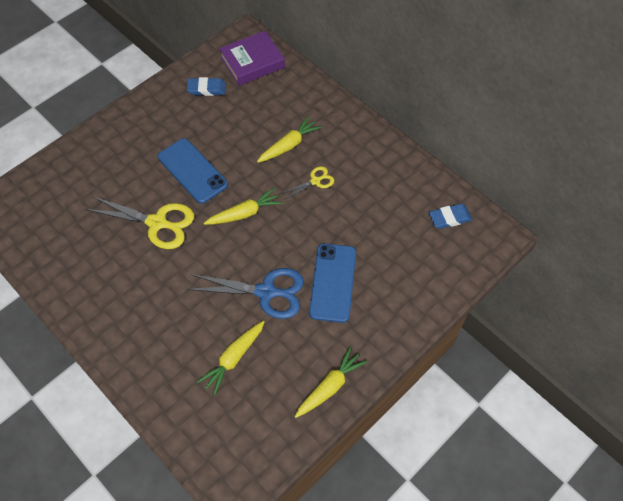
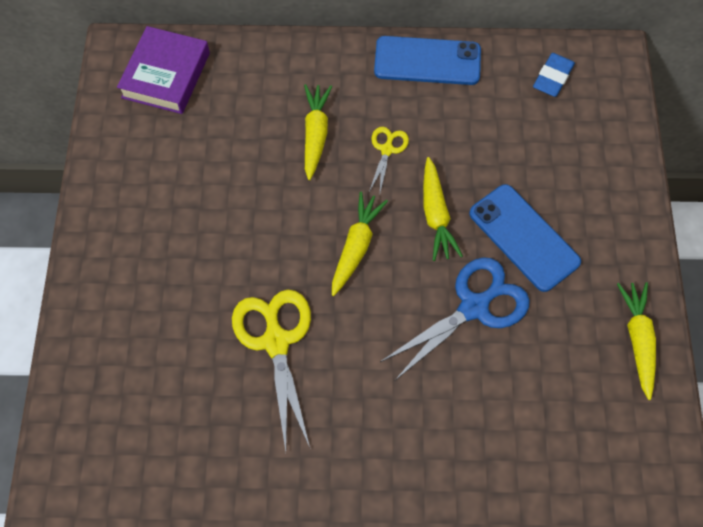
camera: 45 degrees left, 5 degrees up
yellow scissors [85,196,194,249] -> yellow scissors turned 75 degrees counterclockwise [232,290,311,451]
blue phone [158,138,228,204] -> blue phone moved to [374,36,481,85]
blue eraser [187,77,226,96] -> none
yellow carrot [197,321,265,395] -> yellow carrot moved to [423,157,463,261]

